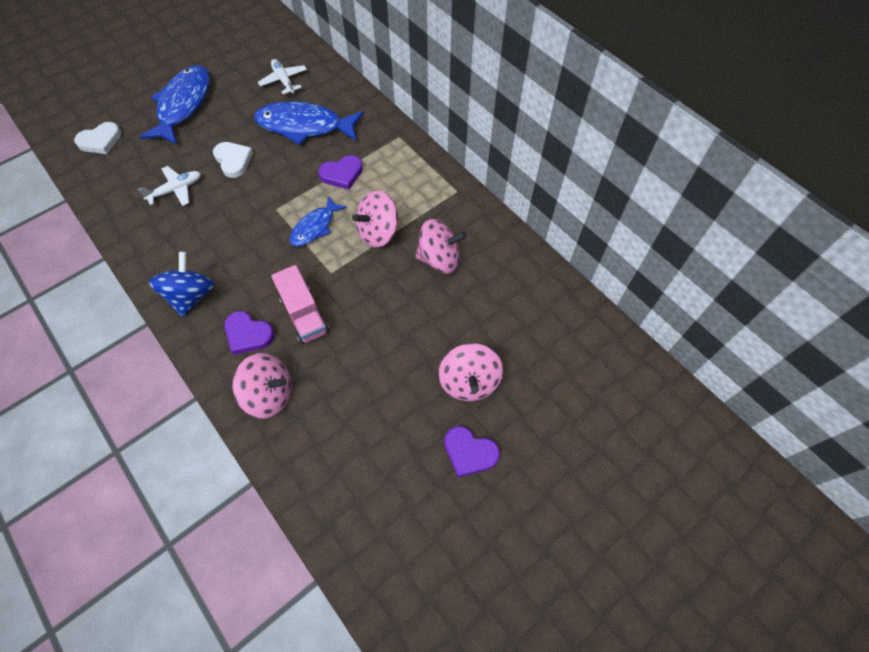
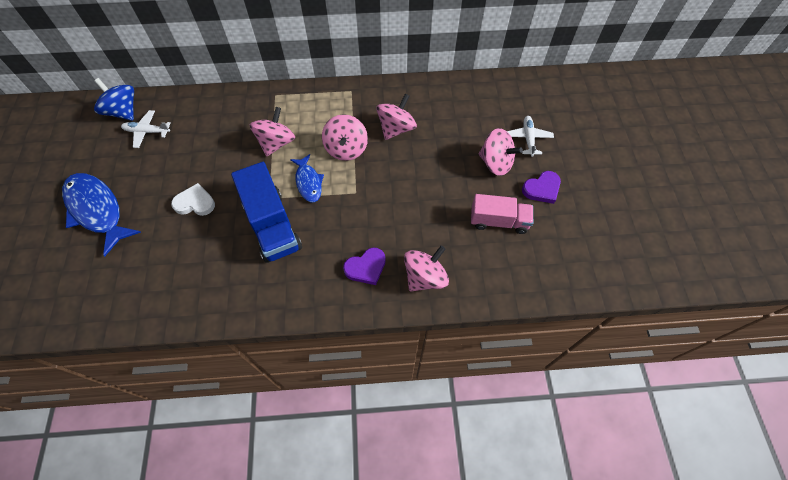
camera: 55 degrees left, 0 degrees up
white heart [74,122,121,154] -> none
white plane [138,166,201,206] -> white plane moved to [507,116,554,157]
blue spinning top [149,252,215,317] -> blue spinning top moved to [94,78,134,121]
blue fish [254,101,364,145] -> none
pink truck [271,265,330,344] -> pink truck moved to [471,194,533,234]
purple heart [318,155,363,190] -> pink spinning top [250,107,295,156]
none -> blue truck [231,162,302,263]

